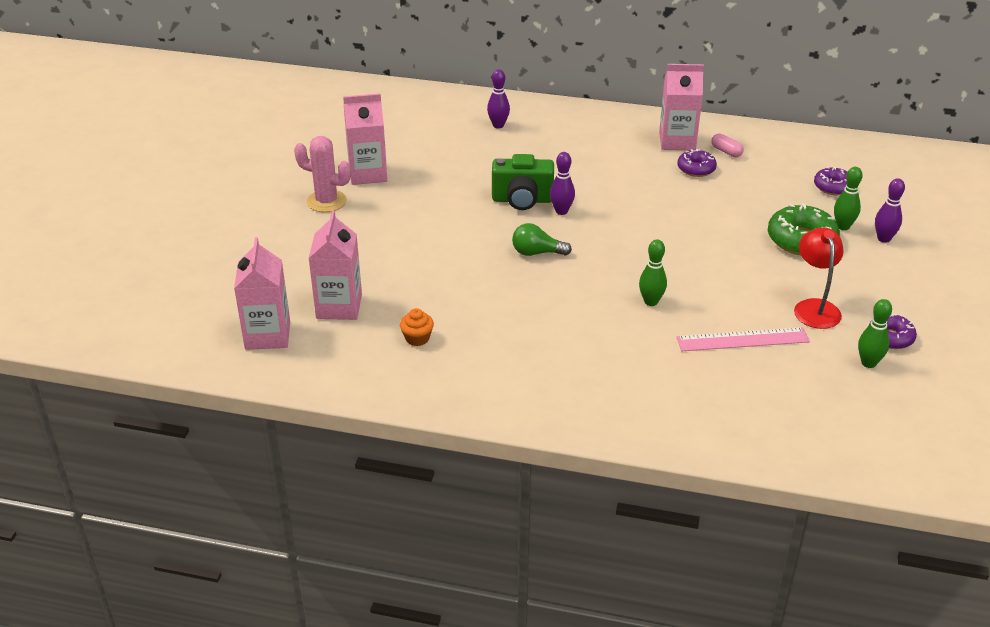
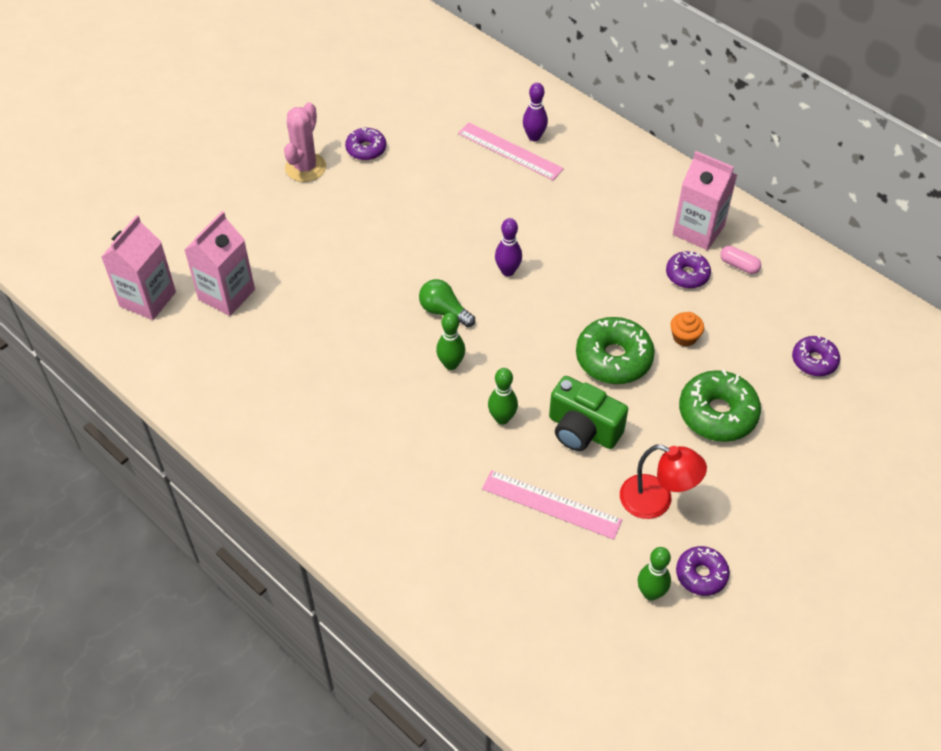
camera: 30 degrees right, 15 degrees up
pink cactus [294,136,351,212] -> pink cactus turned 60 degrees clockwise [284,102,326,182]
pink carton [343,93,387,185] -> purple donut [345,127,386,160]
orange cupcake [400,308,434,346] -> orange cupcake moved to [670,312,704,347]
green camera [492,154,554,210] -> green camera moved to [549,376,628,451]
pink capsule [711,133,744,157] -> pink capsule turned 45 degrees counterclockwise [720,246,761,274]
red lamp [794,227,844,329] -> red lamp turned 90 degrees clockwise [620,445,707,519]
green bowling pin [834,167,863,230] -> green bowling pin moved to [436,313,465,370]
purple bowling pin [875,178,905,243] -> none
none -> pink ruler [458,123,564,180]
none -> green donut [576,317,655,384]

